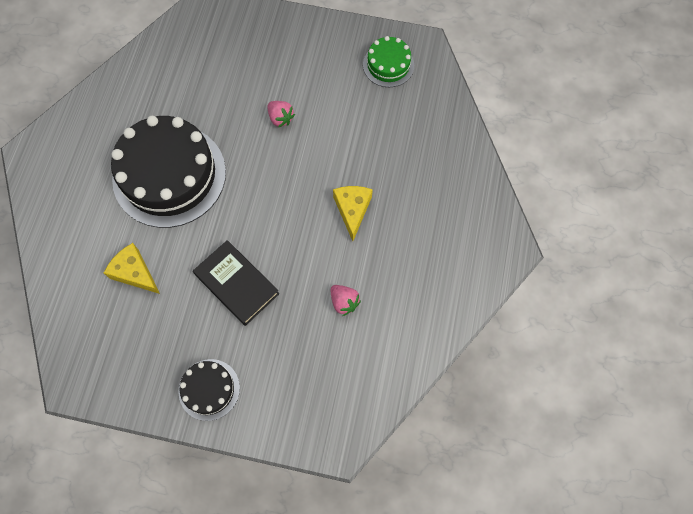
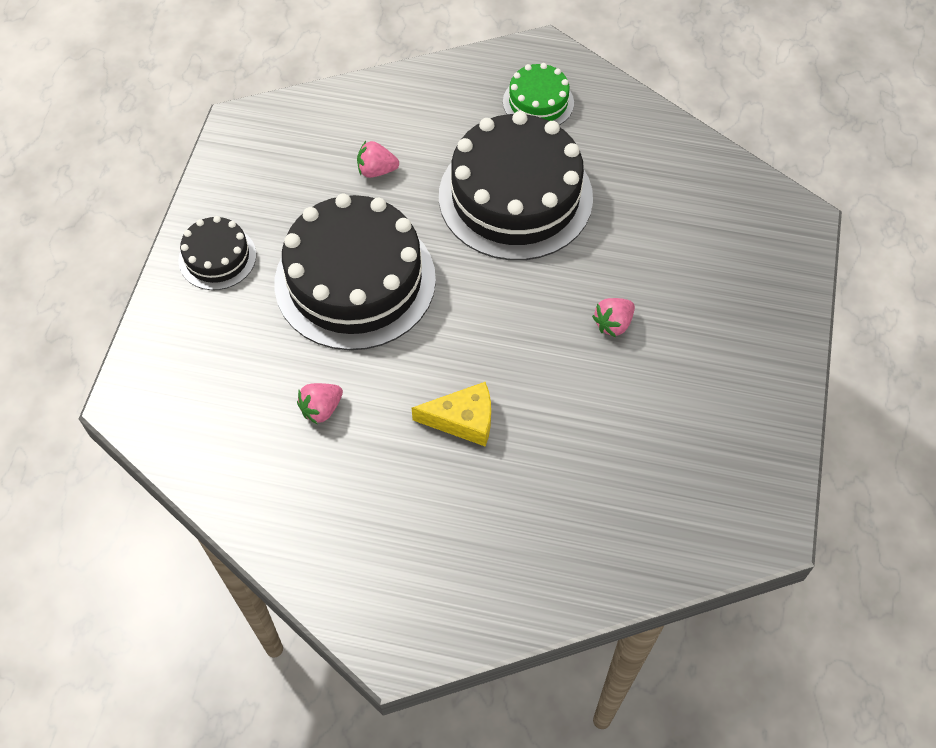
camera: 90 degrees right, 10 degrees down
yellow cheese [104,243,160,294] -> pink strawberry [357,141,399,178]
black book [193,240,279,326] -> black cake [275,194,436,350]
green cake [363,36,414,87] -> green cake moved to [503,63,574,125]

